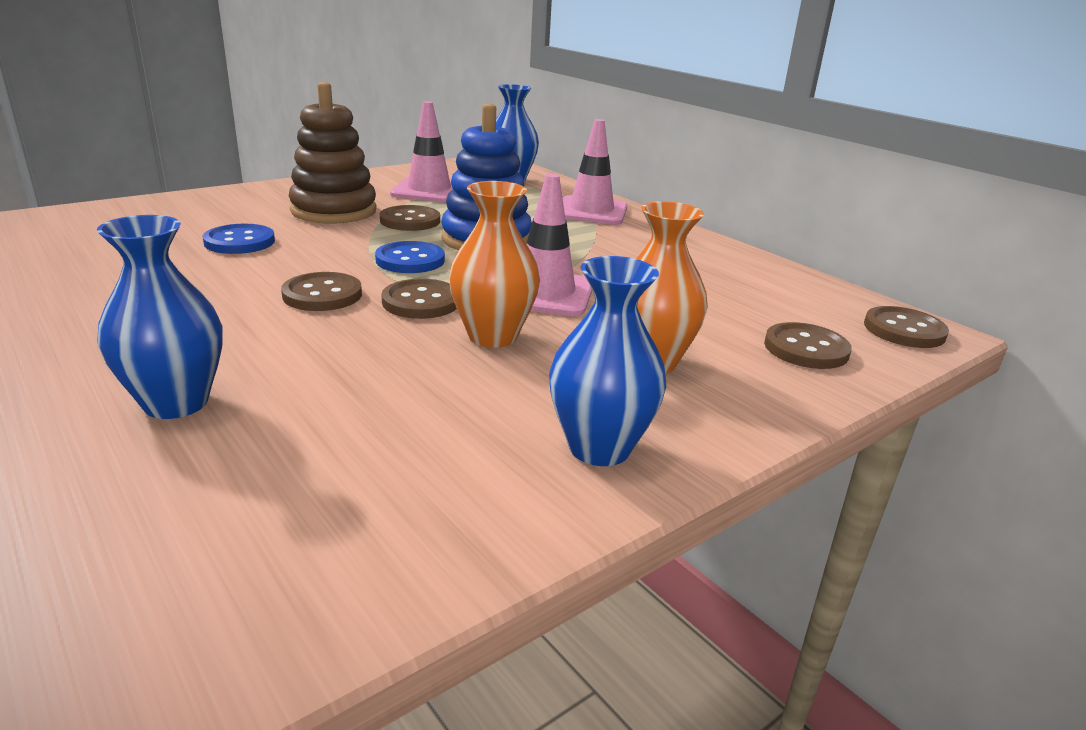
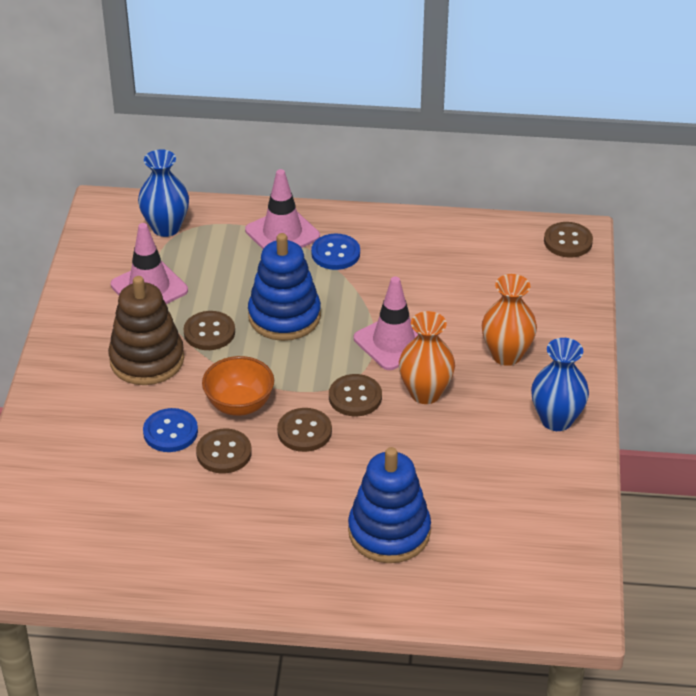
camera: 45 degrees left, 15 degrees up
blue vase [97,215,223,419] -> blue stacking toy [348,447,431,563]
blue button [375,241,445,273] -> blue button moved to [311,234,360,270]
brown button [764,322,852,369] -> brown button moved to [196,429,252,474]
none -> orange bowl [202,356,274,416]

